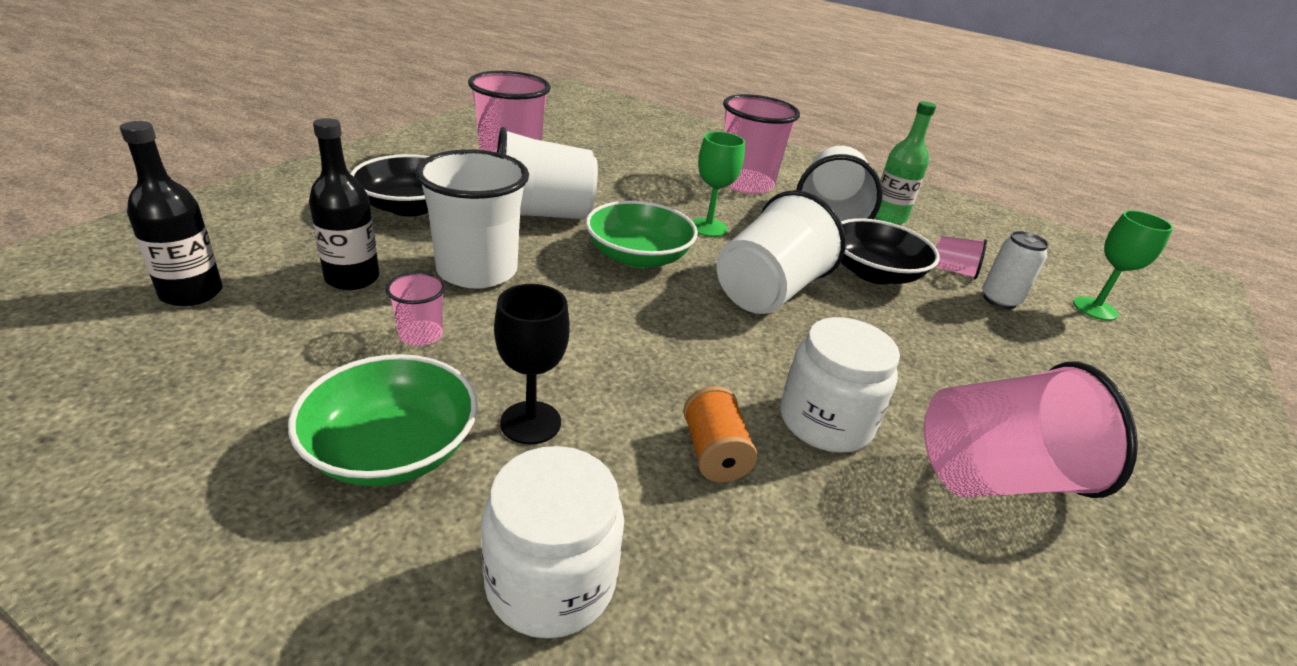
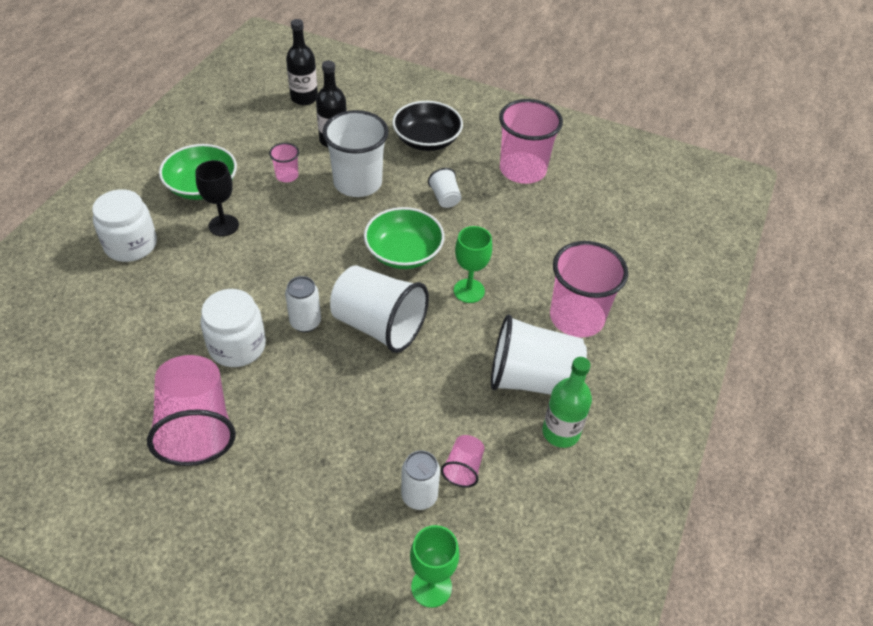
camera: 85 degrees right, 15 degrees up
white cup [497,127,598,219] -> white cup [428,168,461,208], size x0.47
orange spool [683,386,757,482] -> none
black bowl [841,218,940,284] -> none
none -> white can [285,276,321,332]

